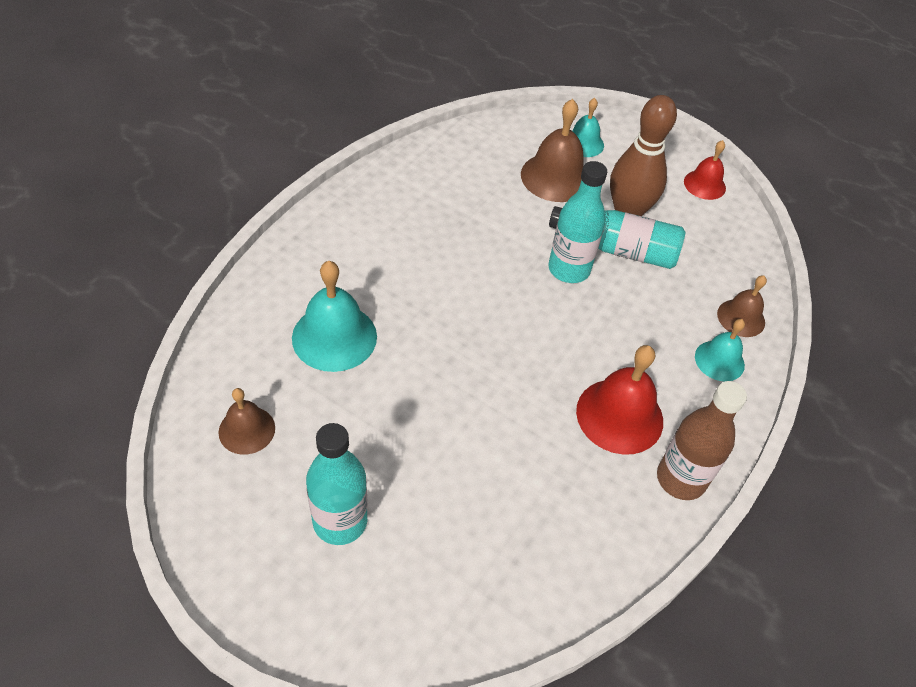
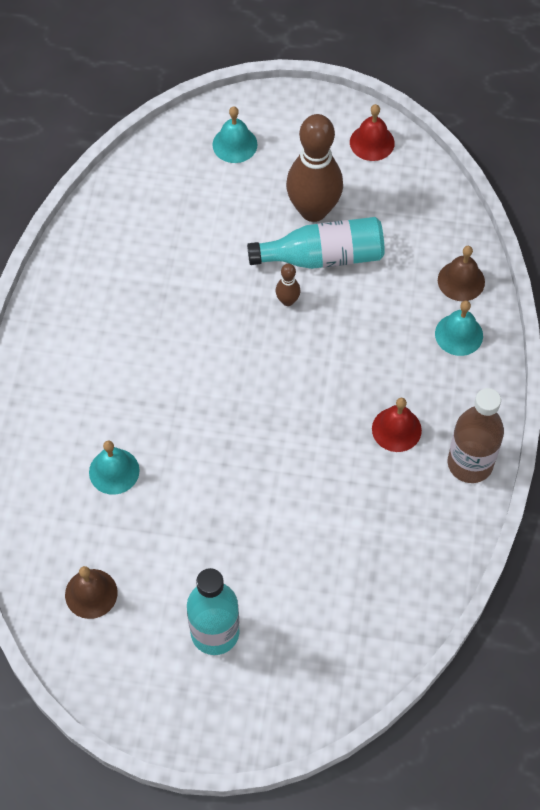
camera: 20 degrees left, 10 degrees up
turquoise bell [292,261,377,372] -> turquoise bell [89,441,140,495], size x0.60
brown bell [521,99,584,202] -> none
turquoise bottle [548,161,607,283] -> brown bowling pin [276,264,300,306]
red bell [576,345,663,455] -> red bell [372,398,422,452], size x0.60

